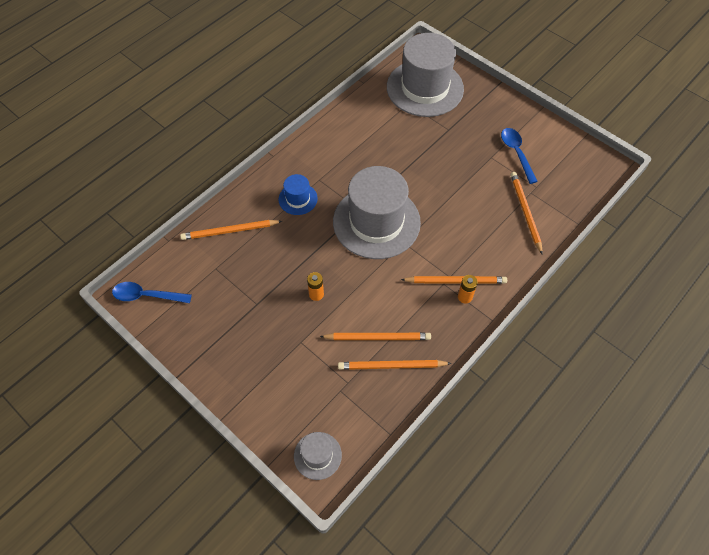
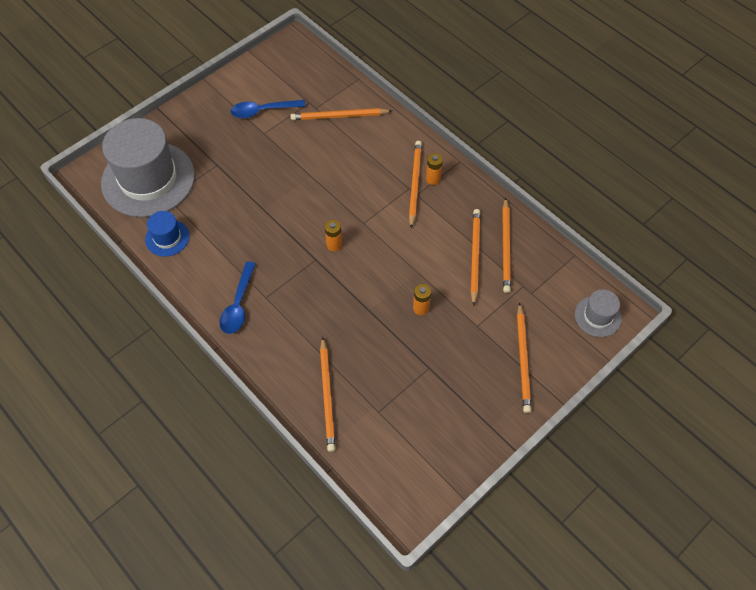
camera: 85 degrees left, 0 degrees up
blue spoon [112,282,192,303] -> blue spoon moved to [220,262,256,334]
blue hat [279,174,318,215] -> blue hat moved to [145,211,190,257]
grey hat [333,166,421,259] -> orange battery [325,220,342,251]
none -> orange pencil [517,302,531,413]

